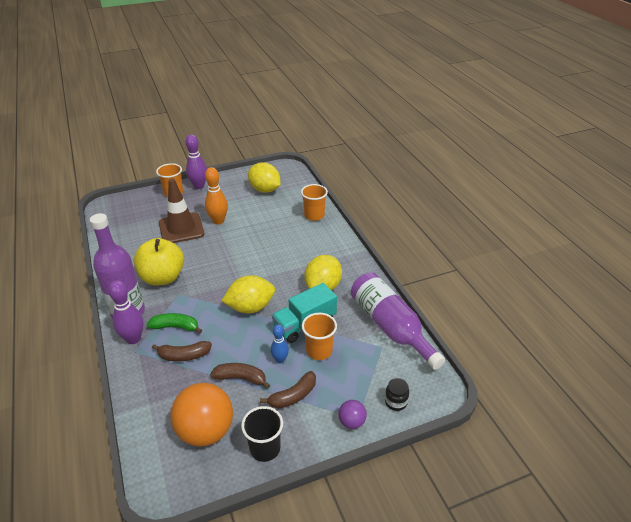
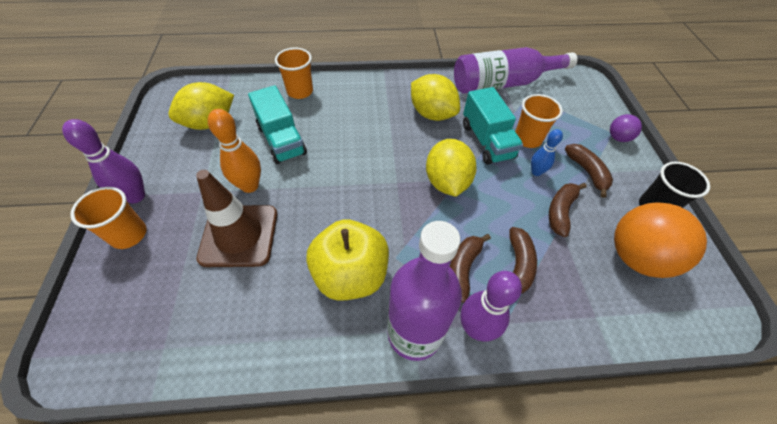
camera: 75 degrees left, 15 degrees up
green banana [147,313,202,333] -> brown banana [450,234,491,303]
black jar [385,378,409,411] -> none
none -> turquoise truck [248,85,307,164]

